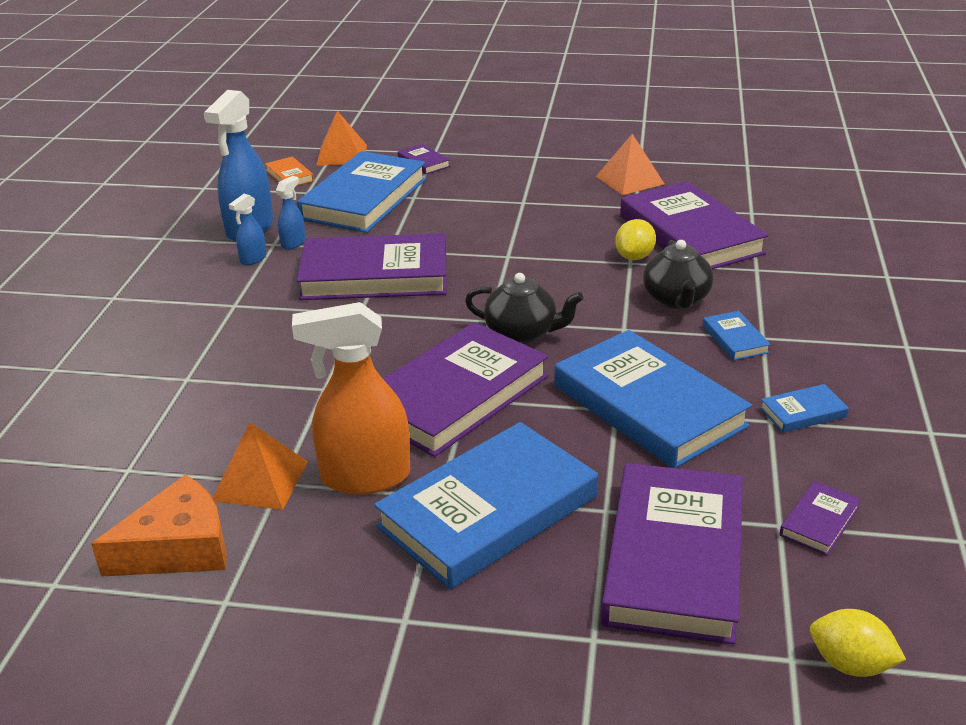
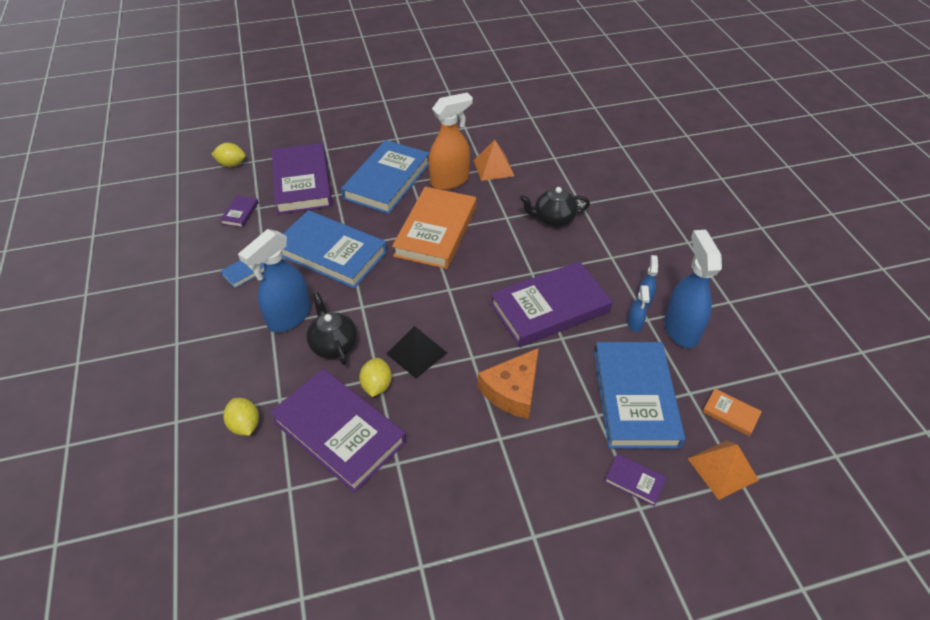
camera: 155 degrees right, 15 degrees up
orange cheese [91,474,227,577] -> orange cheese moved to [478,348,539,419]
purple book [383,322,548,457] -> orange book [392,187,476,269]
black teapot [465,273,584,344] -> black teapot moved to [520,187,590,227]
orange pyramid [596,134,665,195] -> none
blue book [703,311,771,361] -> blue spray bottle [238,229,311,332]
none -> yellow lemon [223,398,259,436]
none -> black pyramid [387,326,447,379]

